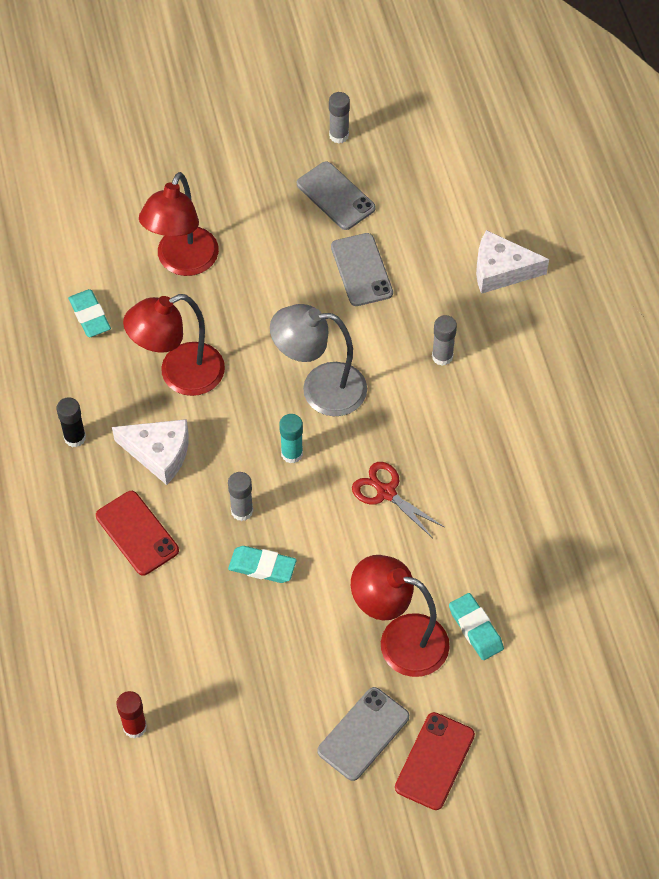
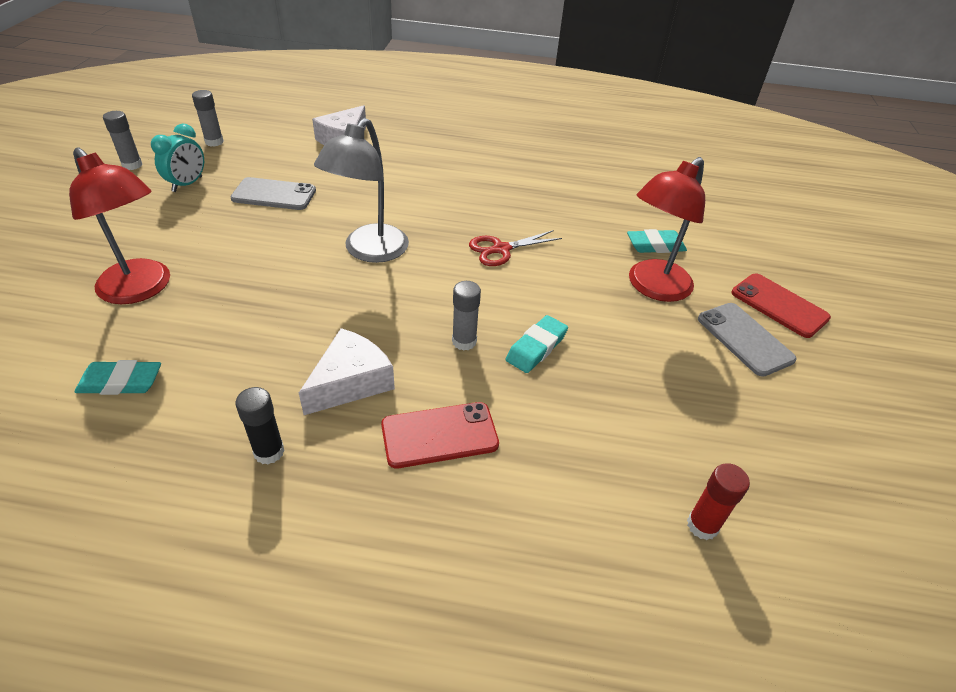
camera: 70 degrees left, 15 degrees down
red lamp [123,294,225,396] -> none
turquoise glue stick [279,414,303,463] -> none
grey phone [297,161,376,230] -> turquoise clock [151,124,204,192]
grey glue stick [432,315,457,366] -> grey glue stick moved to [192,90,224,146]

